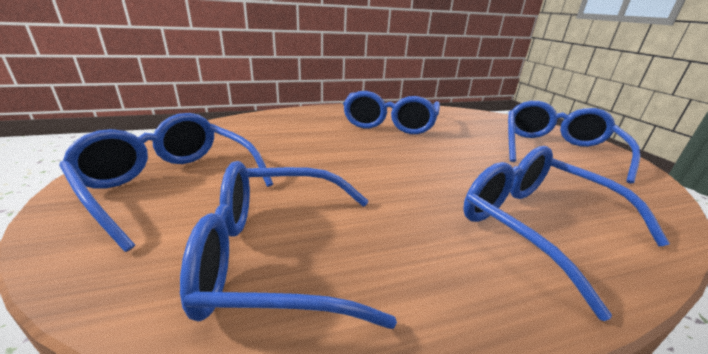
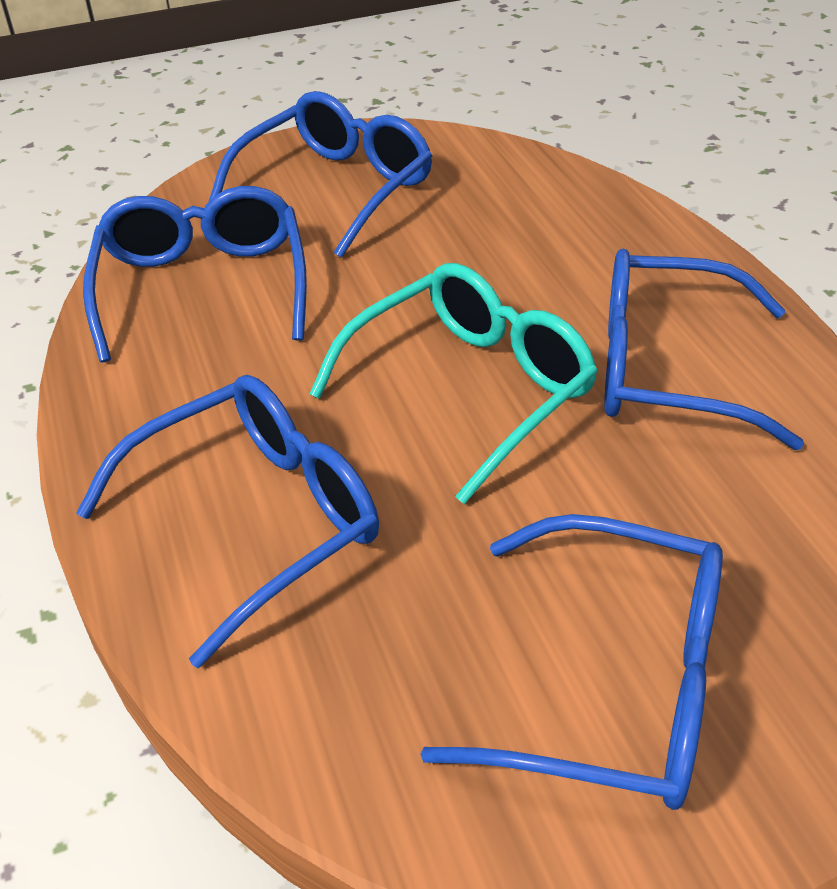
camera: 90 degrees right, 15 degrees up
none -> turquoise glasses [310,263,598,504]

